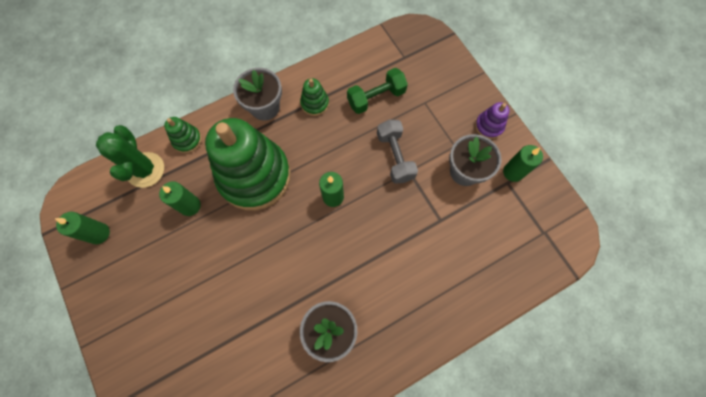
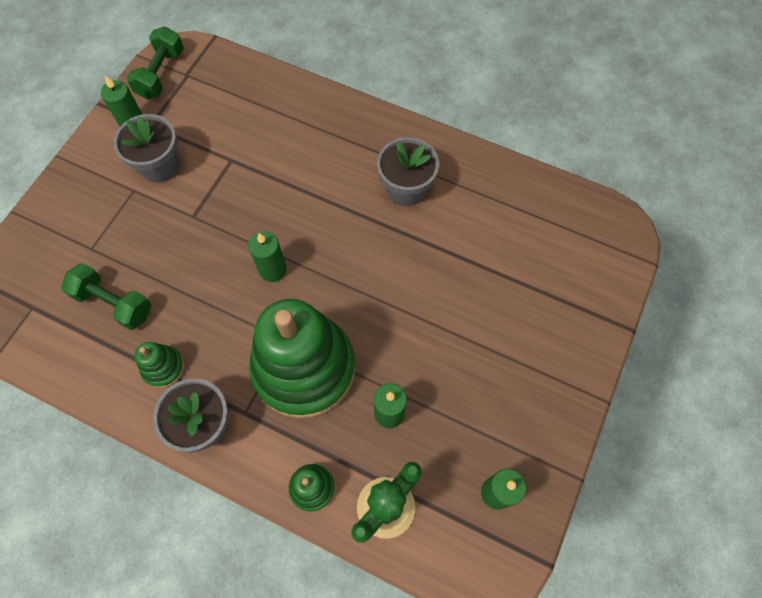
camera: 125 degrees left, 5 degrees down
grey dumbbell [377,120,418,184] -> none
purple stacking toy [475,102,509,139] -> none
none -> green dumbbell [127,26,184,99]

